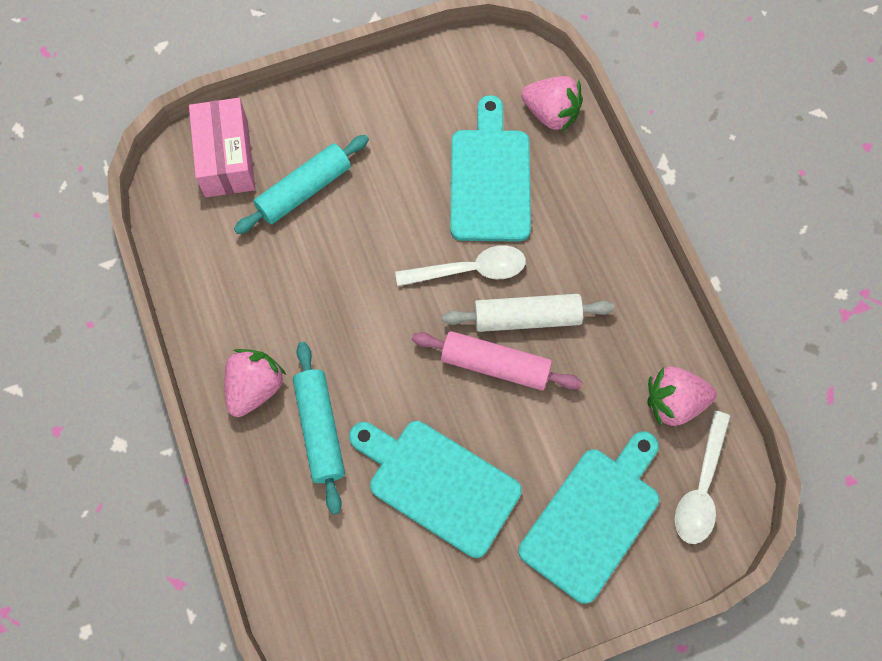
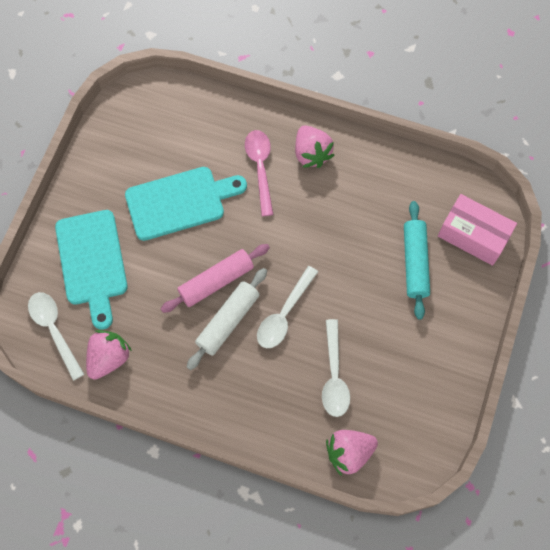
camera: 130 degrees right, 0 degrees up
turquoise rolling pin [293,342,345,514] -> pink spoon [245,130,273,216]
turquoise cutting board [450,95,531,242] -> white spoon [322,319,350,417]

